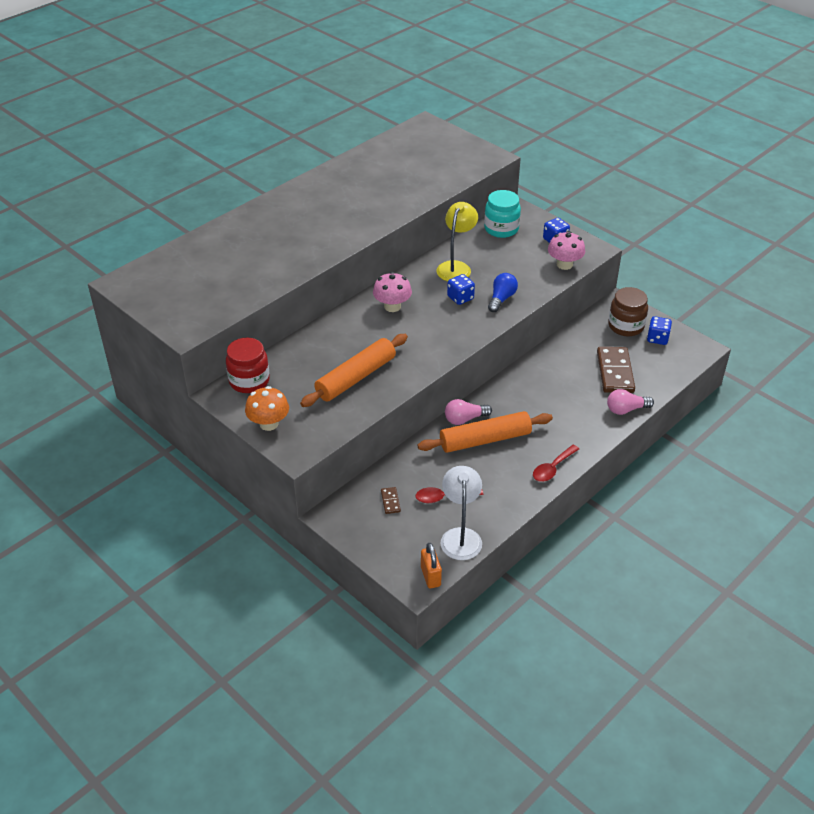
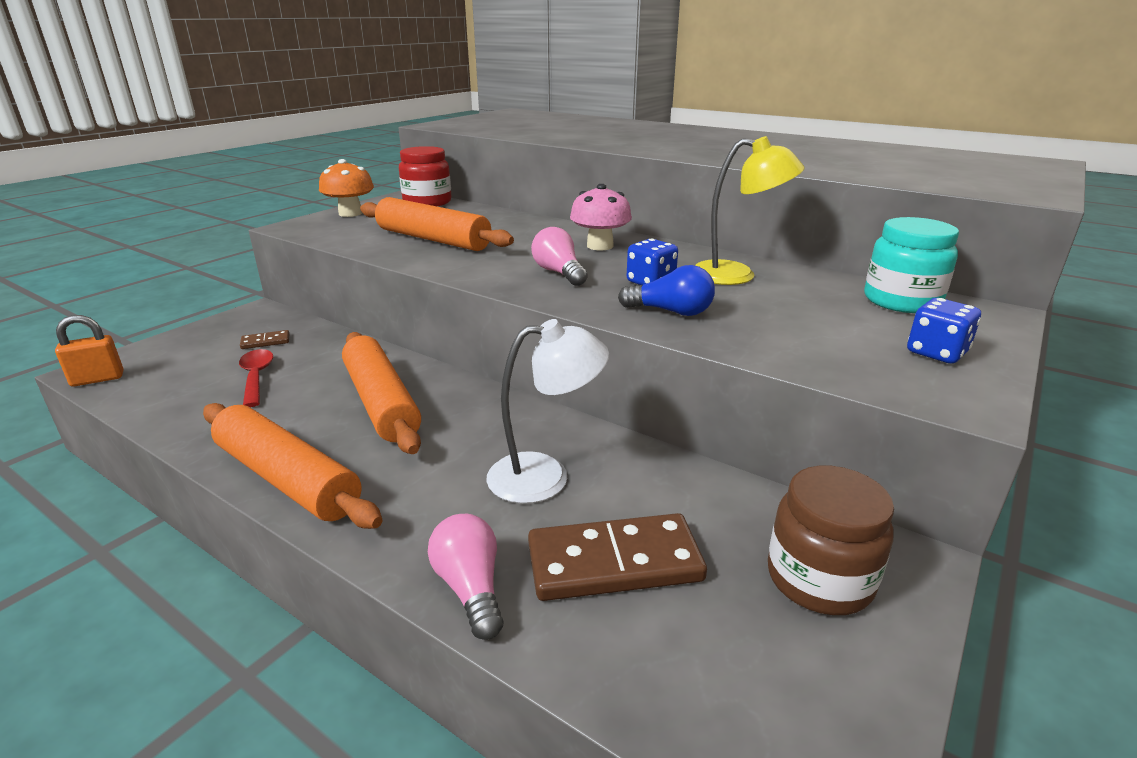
camera: 80 degrees right, 15 degrees down
white lamp [440,466,482,560] -> white lamp moved to [486,319,609,504]
pink light bulb [445,399,492,425] -> pink light bulb moved to [531,227,588,286]
red spoon [533,445,579,482] -> orange rolling pin [203,403,383,529]
pink mushroom [548,231,585,270] -> none
blue dice [647,316,672,345] -> none

